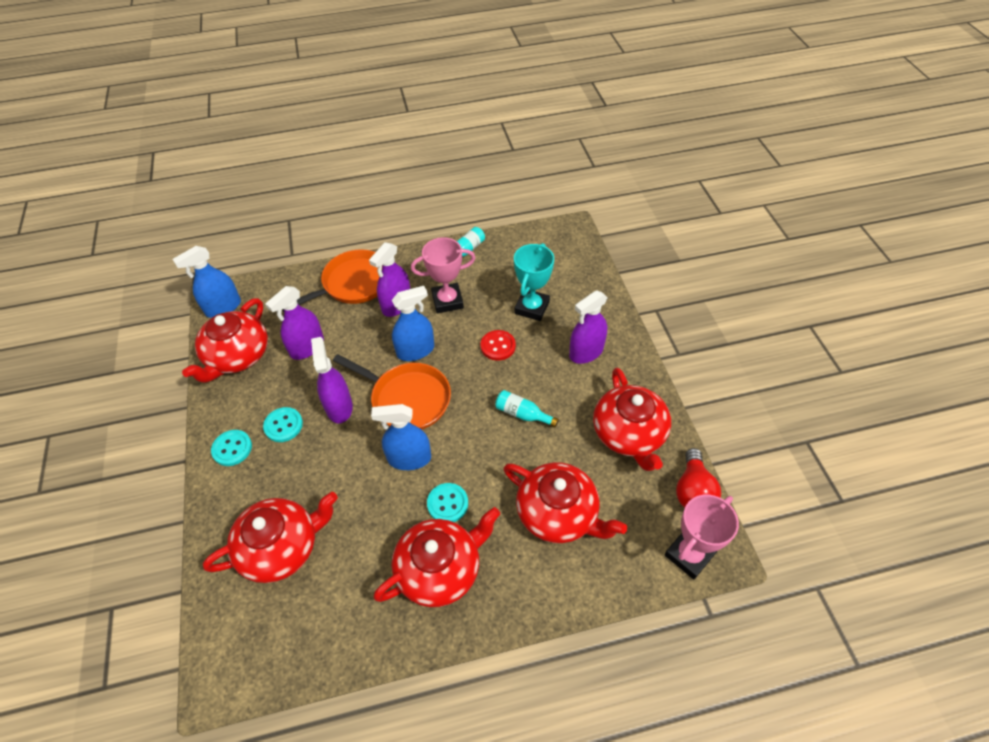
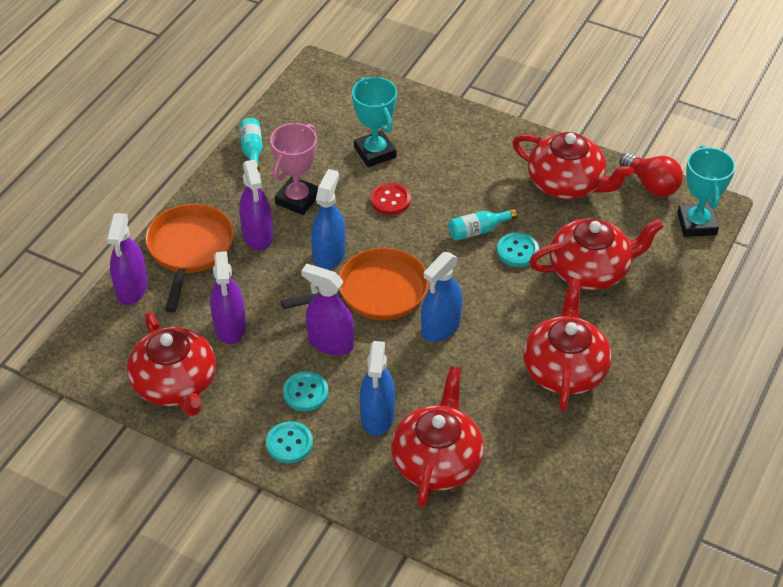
camera: 50 degrees left, 5 degrees down
blue spray bottle [173,246,241,318] -> blue spray bottle moved to [360,341,395,436]
turquoise button [427,483,468,522] -> turquoise button moved to [497,233,539,267]
purple spray bottle [569,290,608,364] -> purple spray bottle moved to [107,213,148,305]
pink trophy [665,495,739,579] -> turquoise trophy [677,145,736,237]

